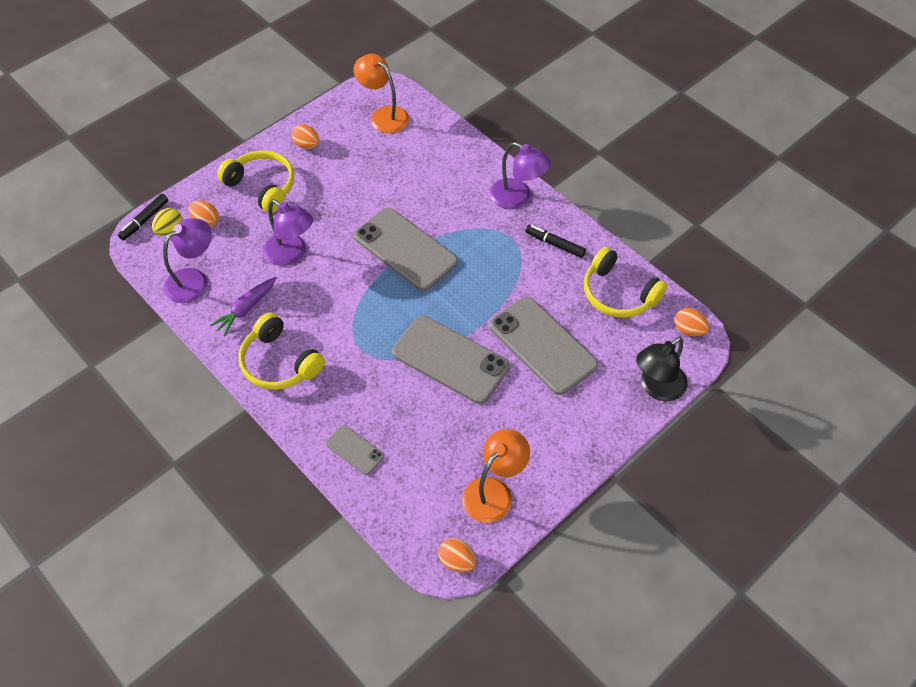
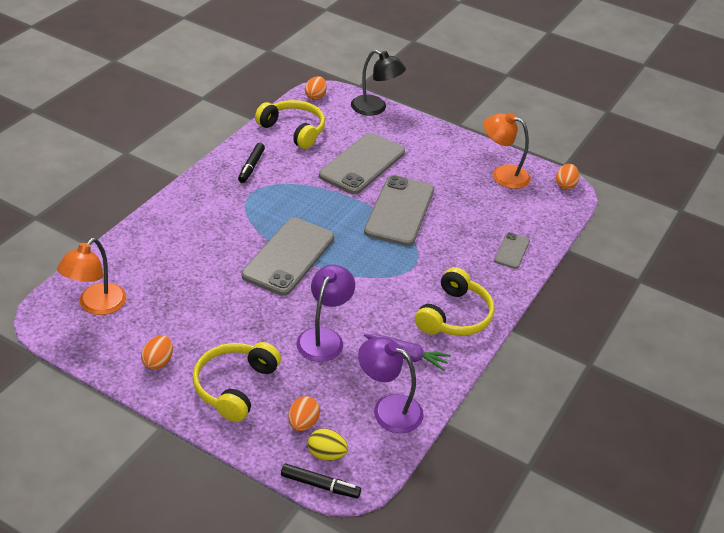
camera: 110 degrees left, 15 degrees down
purple lamp [490,142,551,209] -> none
yellow headphones [584,247,667,318] -> yellow headphones turned 75 degrees counterclockwise [255,100,325,149]

